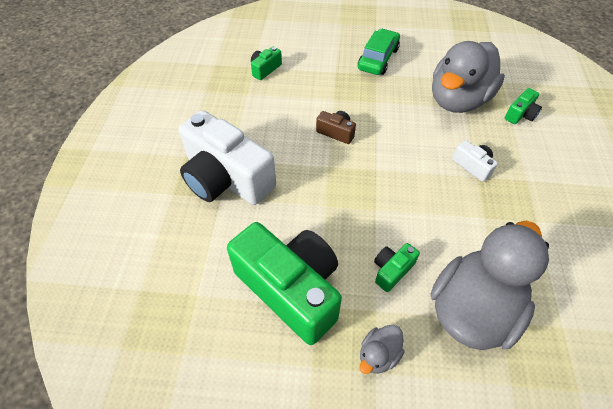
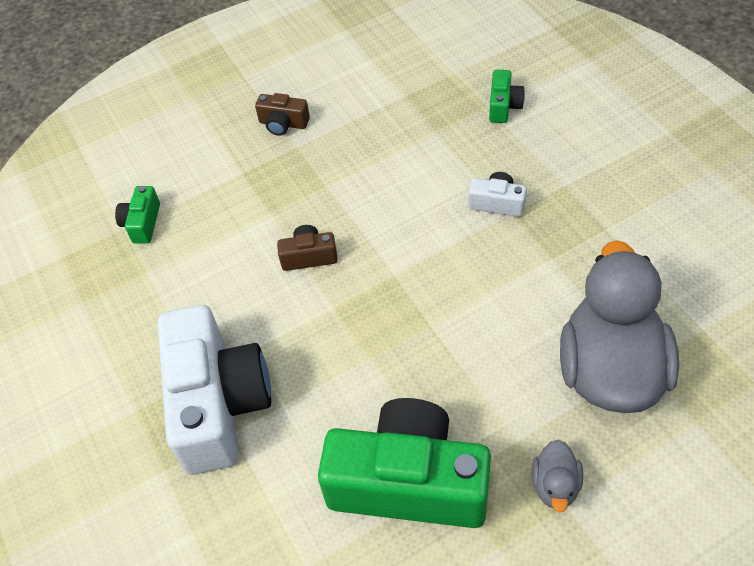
camera: 30 degrees left, 0 degrees up
white camera [179,110,276,205] -> white camera turned 105 degrees counterclockwise [158,305,271,475]
green car [358,29,400,75] -> brown camera [255,93,310,136]
green camera [374,243,420,292] -> none
grey duck [432,41,505,113] -> none

